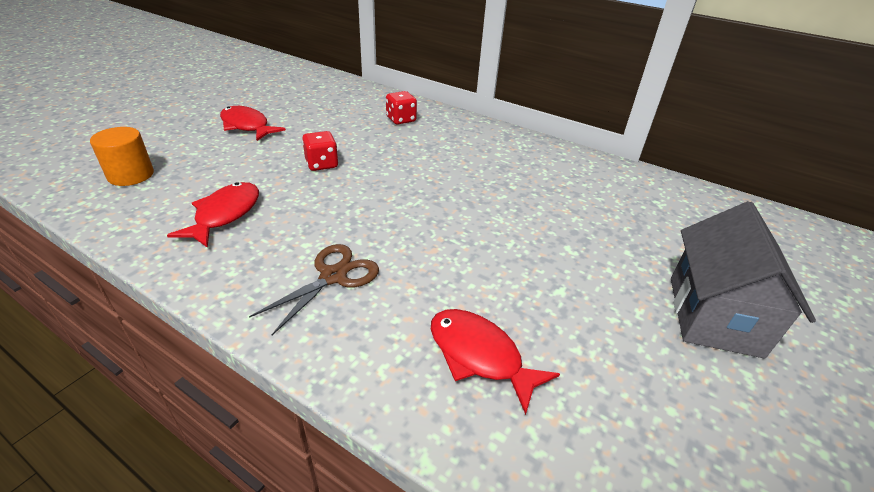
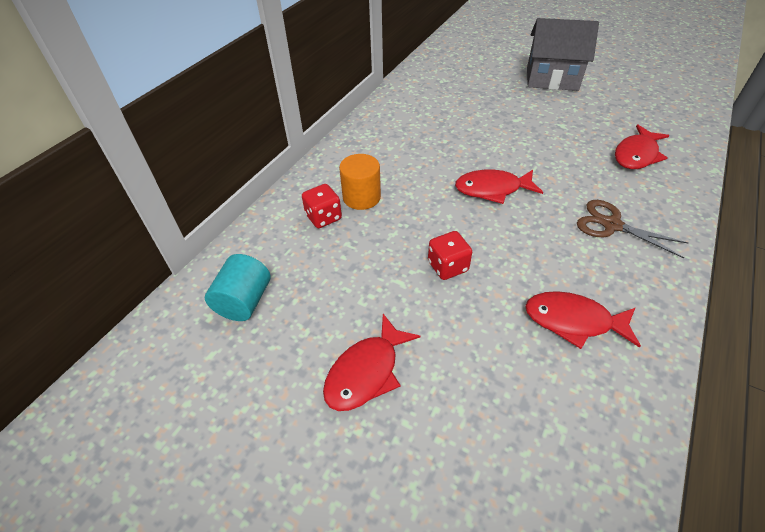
camera: 90 degrees left, 10 degrees up
orange cylinder [90,127,154,186] -> orange cylinder moved to [339,154,381,210]
none -> turquoise cylinder [205,254,270,321]
none -> red fish [455,170,543,204]

